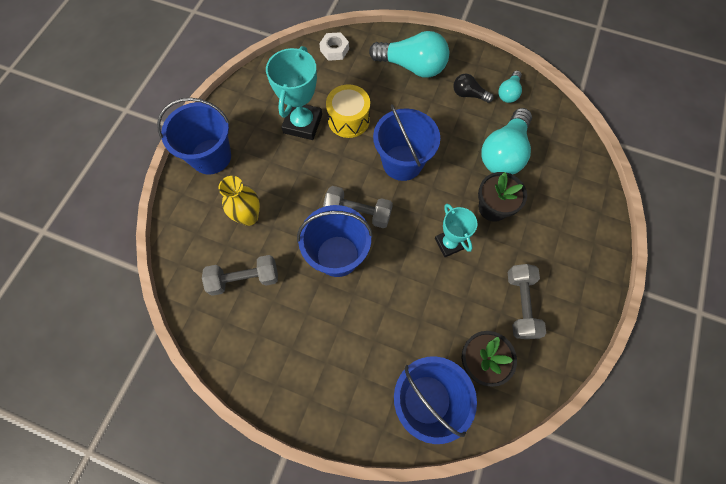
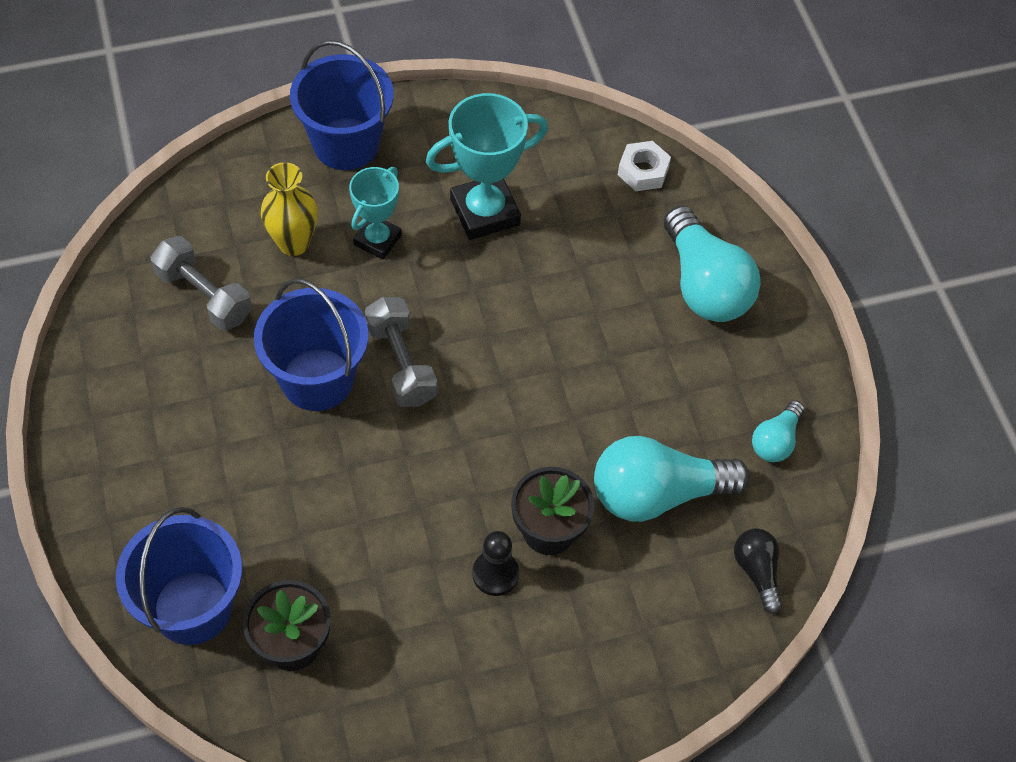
camera: 50 degrees right, 10 degrees down
yellow drum [326,84,370,138] -> none
blue bucket [373,104,440,181] -> none
turquoise trophy [435,204,477,257] -> turquoise trophy moved to [349,167,402,259]
black light bulb [453,73,494,103] -> black light bulb moved to [734,528,782,614]
turquoise light bulb [498,71,522,103] -> turquoise light bulb turned 45 degrees counterclockwise [752,400,805,462]
grey dumbbell [508,264,546,339] -> none
none -> black pawn [472,531,519,596]

